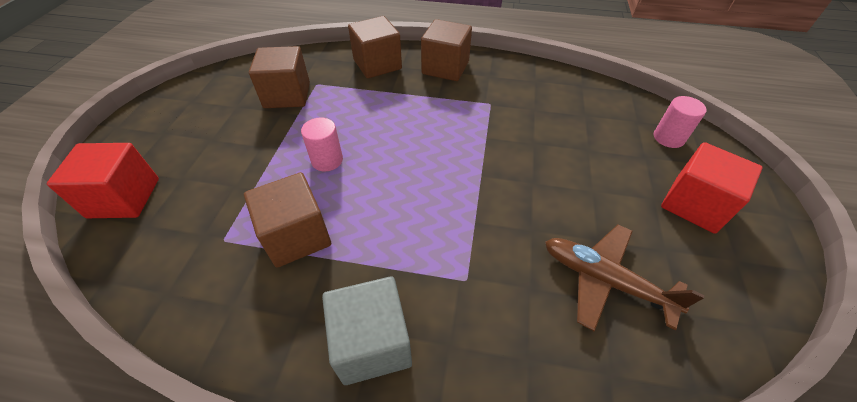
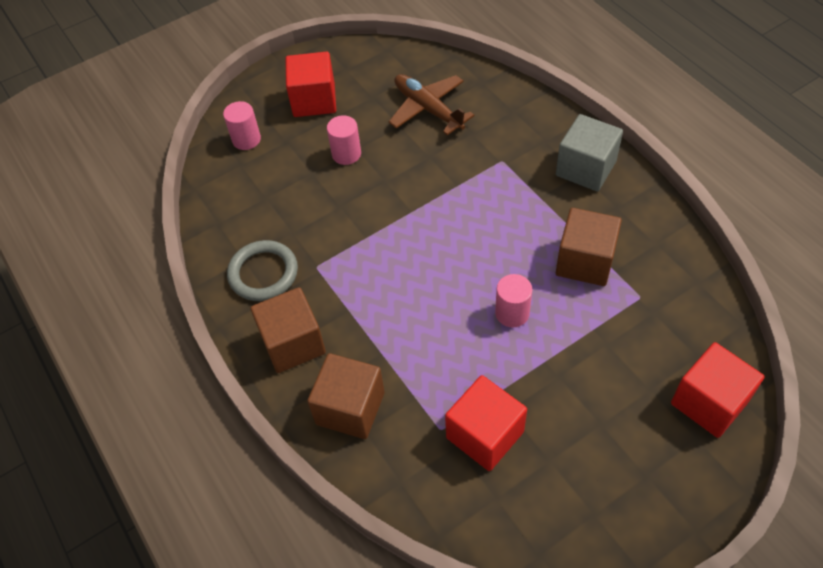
camera: 130 degrees left, 5 degrees up
brown cube [249,46,310,108] -> red cube [445,375,527,471]
brown plane [545,225,705,331] -> brown plane turned 150 degrees clockwise [389,74,474,135]
none -> grey ring [227,240,298,301]
none -> pink cylinder [327,115,361,165]

